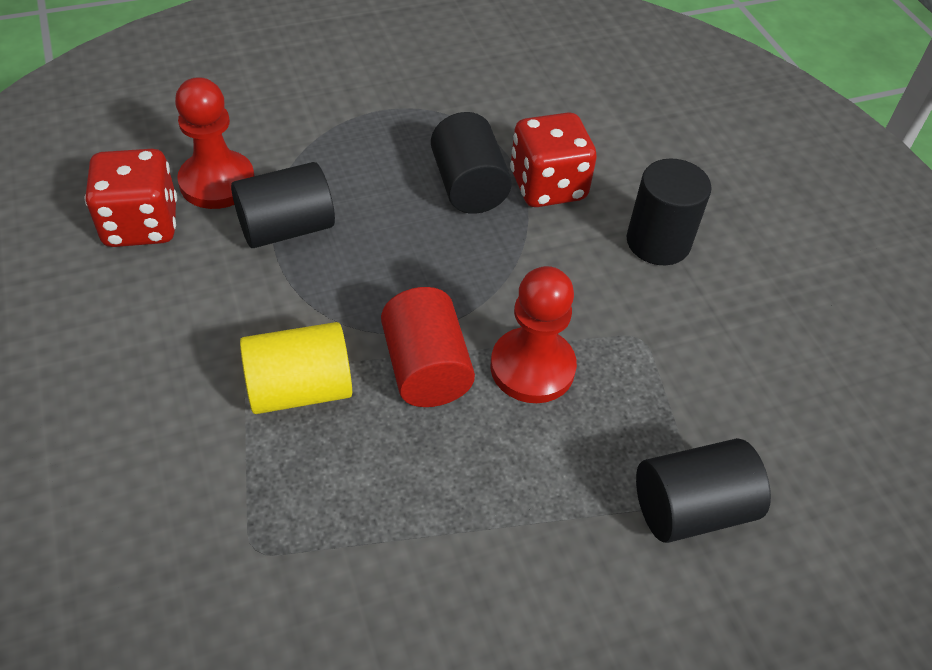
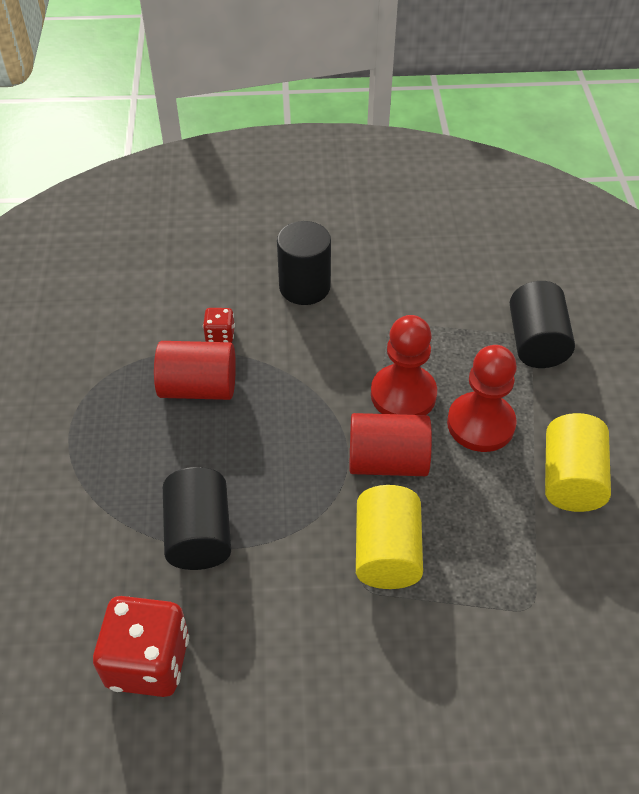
camera: 70 degrees left, 0 degrees up
red pawn [175,77,255,209] -> red pawn moved to [447,345,517,452]
black cylinder [431,112,512,214] -> red cylinder [154,341,236,400]
red dice [510,112,597,207] -> red dice [203,308,235,343], size x0.48
none -> yellow cylinder [545,413,611,512]

